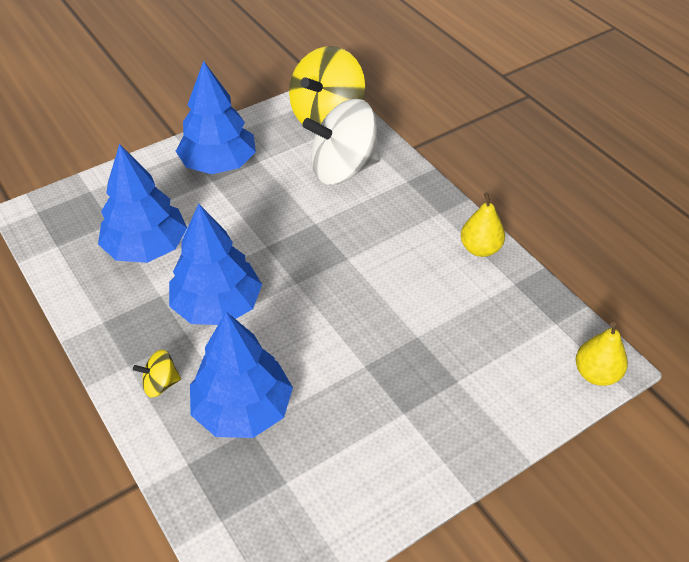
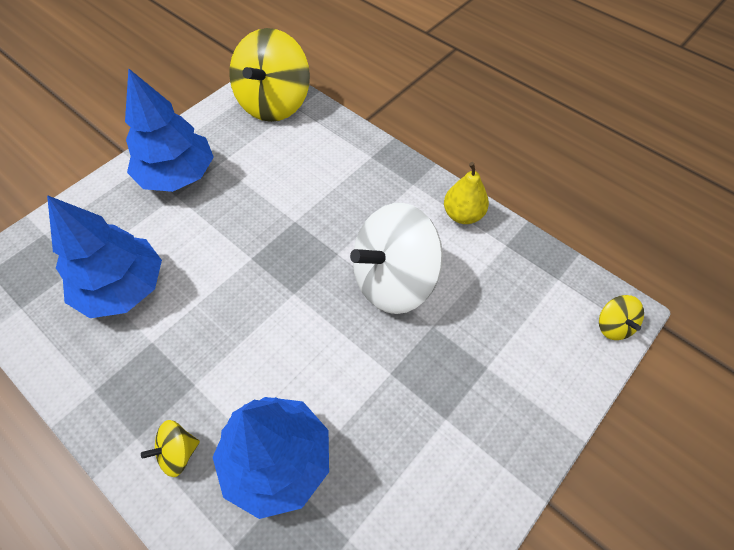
camera: 15 degrees left, 10 degrees up
blue tree [169,204,262,325] -> none
white spinning top [302,99,380,184] -> white spinning top moved to [350,203,443,314]
yellow pear [575,322,628,386] -> yellow spinning top [599,295,644,340]

